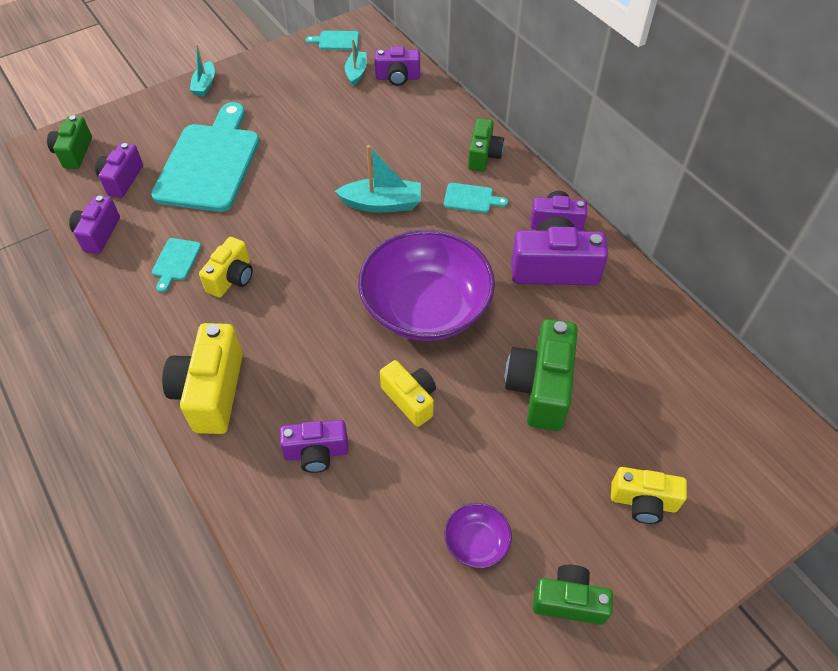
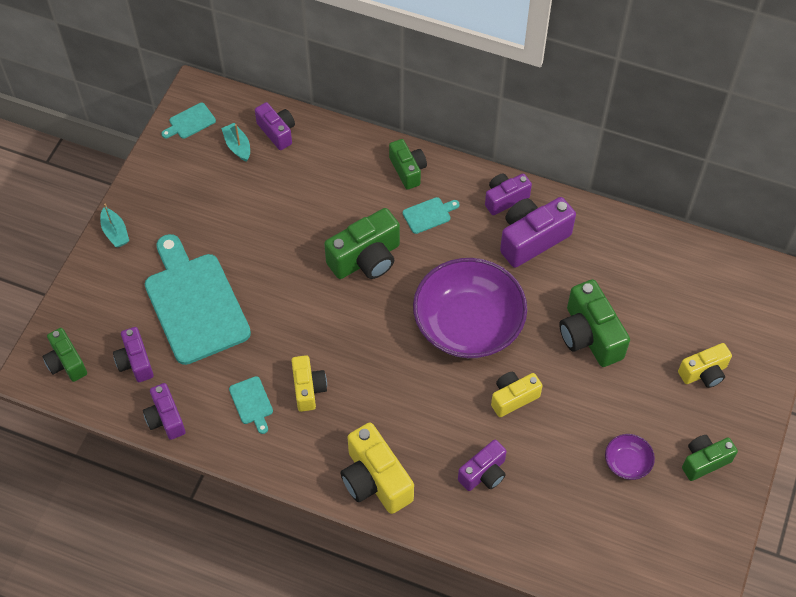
camera: 35 degrees left, 5 degrees up
turquoise boat [335,145,421,213] -> green camera [324,208,400,279]
purple camera [375,46,420,86] -> purple camera turned 90 degrees counterclockwise [255,102,295,150]
yellow camera [380,360,436,427] -> yellow camera turned 45 degrees counterclockwise [491,372,543,417]

